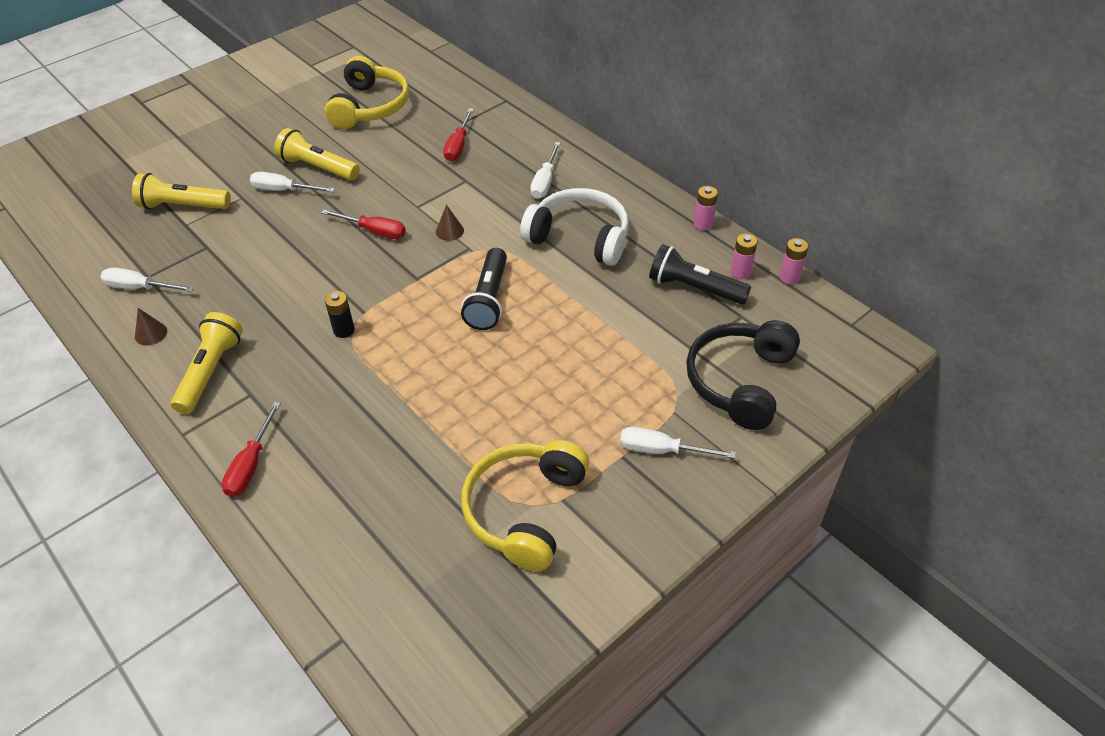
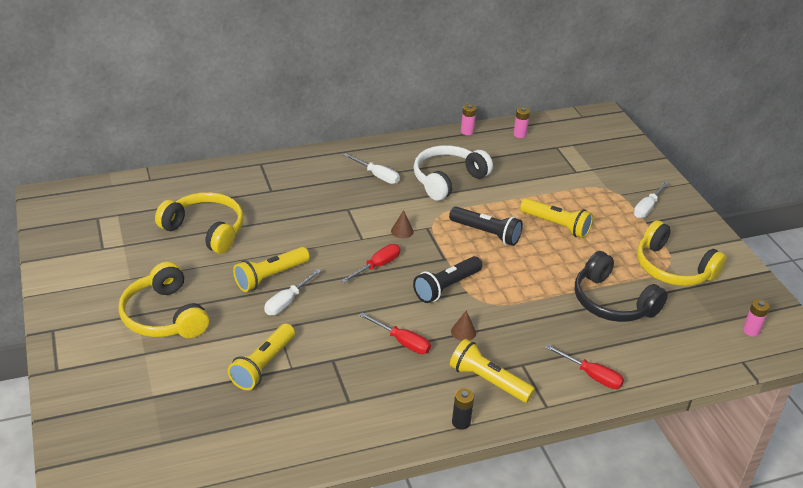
camera: 70 degrees left, 10 degrees down
white screwdriver [101,268,194,292] -> none
brown cone [135,308,167,346] -> brown cone moved to [451,310,476,341]
black battery [325,291,355,338] -> black battery moved to [452,388,474,430]
red screwdriver [443,108,474,161] -> red screwdriver moved to [359,313,431,354]
black flashlight [649,244,751,304] -> black flashlight moved to [413,256,483,303]
black headphones [686,320,800,430] -> black headphones moved to [575,251,668,322]
pink battery [780,238,808,284] -> pink battery moved to [743,299,770,337]
none -> yellow headphones [118,262,209,338]
none -> yellow flashlight [520,198,593,238]

